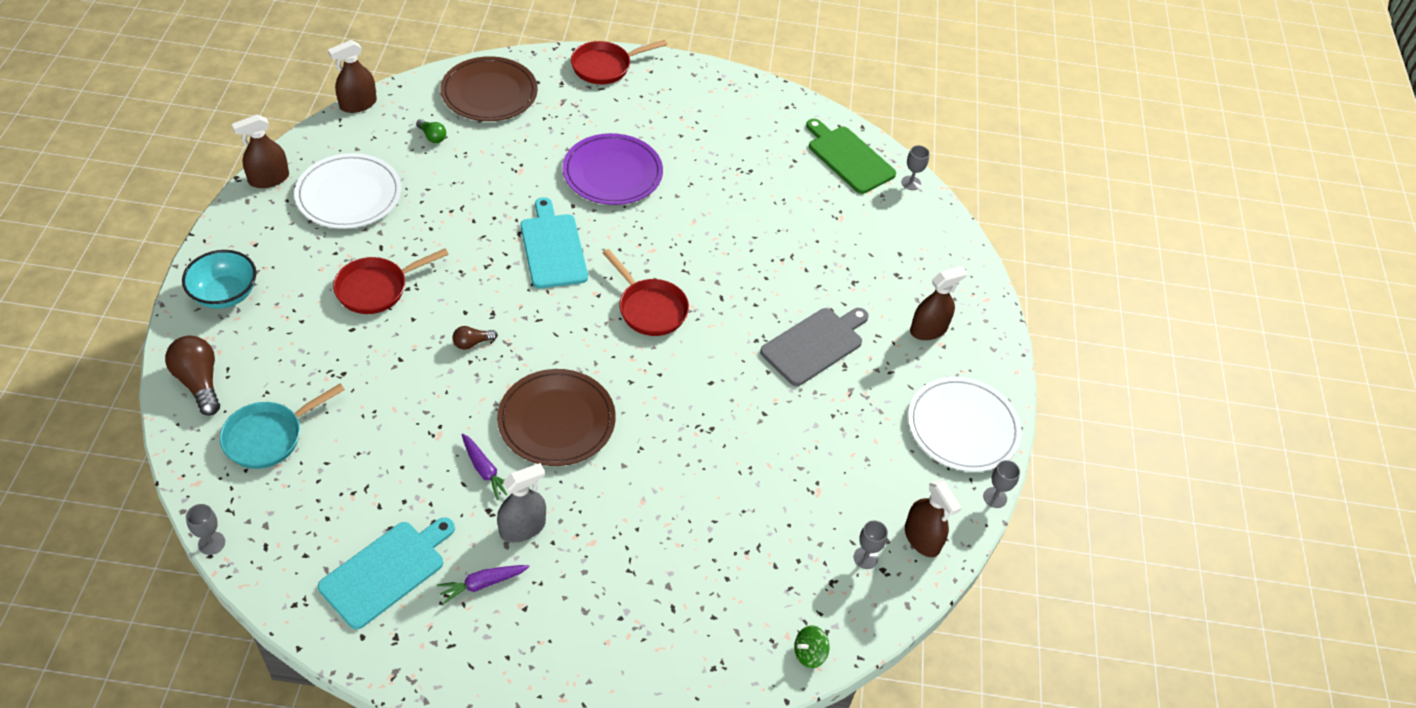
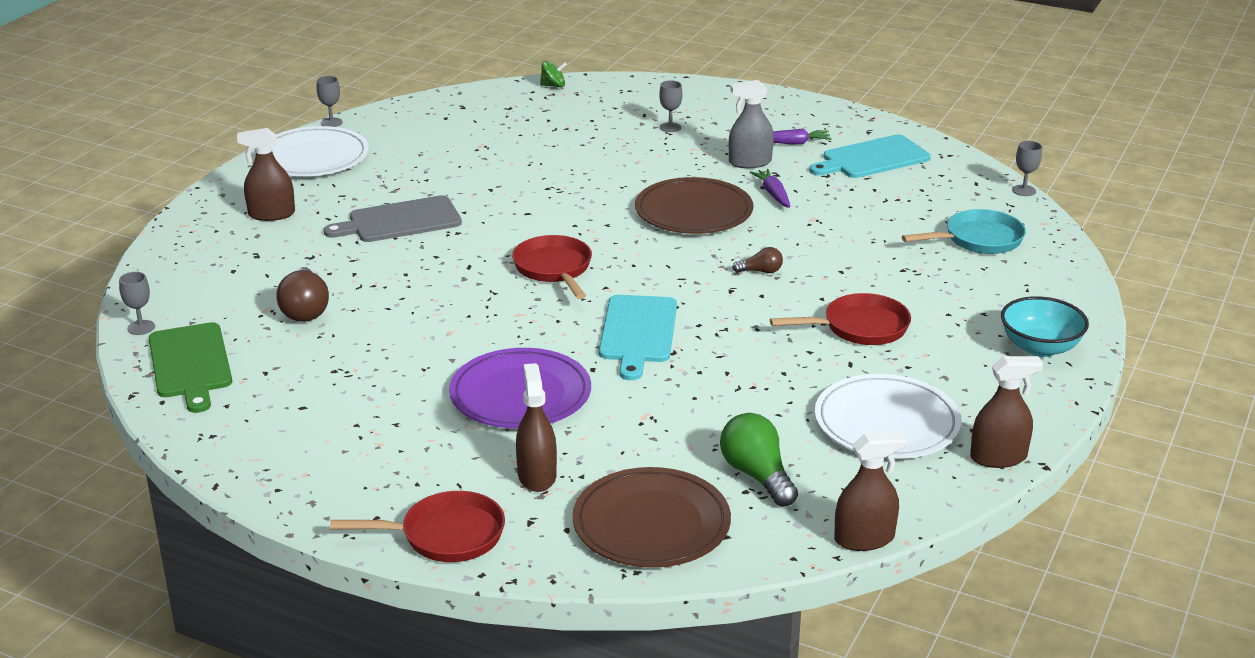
camera: 155 degrees left, 20 degrees down
brown light bulb [165,336,220,416] -> brown light bulb moved to [277,267,329,322]
green light bulb [416,119,446,143] -> green light bulb [720,413,798,507], size x1.86
grey goblet [854,520,888,569] -> grey goblet moved to [659,80,682,132]
brown spray bottle [905,479,962,557] -> brown spray bottle moved to [516,363,557,492]

